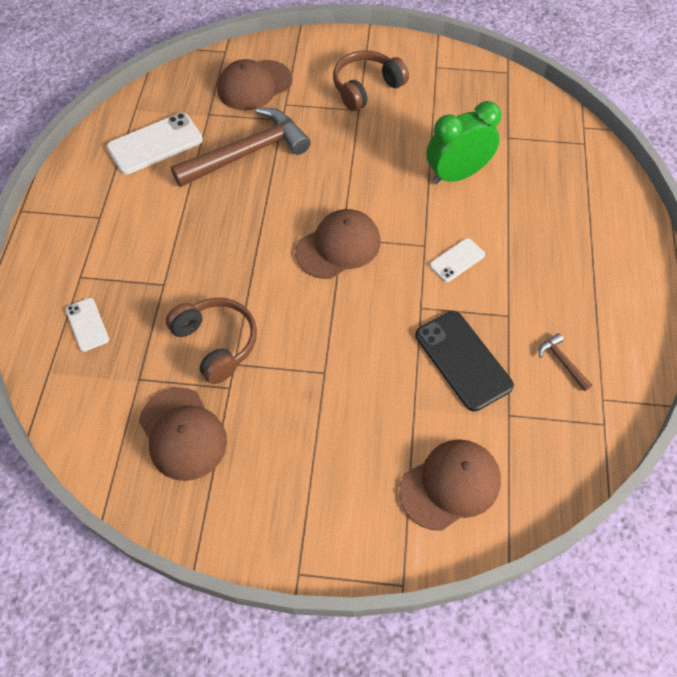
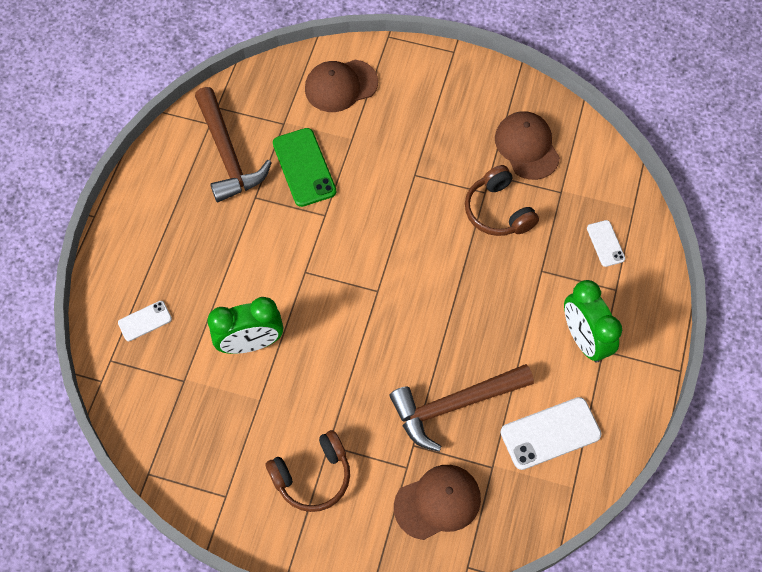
camera: 170 degrees left, 5 degrees up
brown cap [295,209,380,279] -> none
black phone [415,311,514,412] -> green phone [273,128,336,207]
white phone [430,238,485,282] -> white phone moved to [118,301,172,341]
brown hammer [539,333,592,391] -> brown hammer [195,87,272,202], size x2.49
none -> green clock [564,280,622,362]

